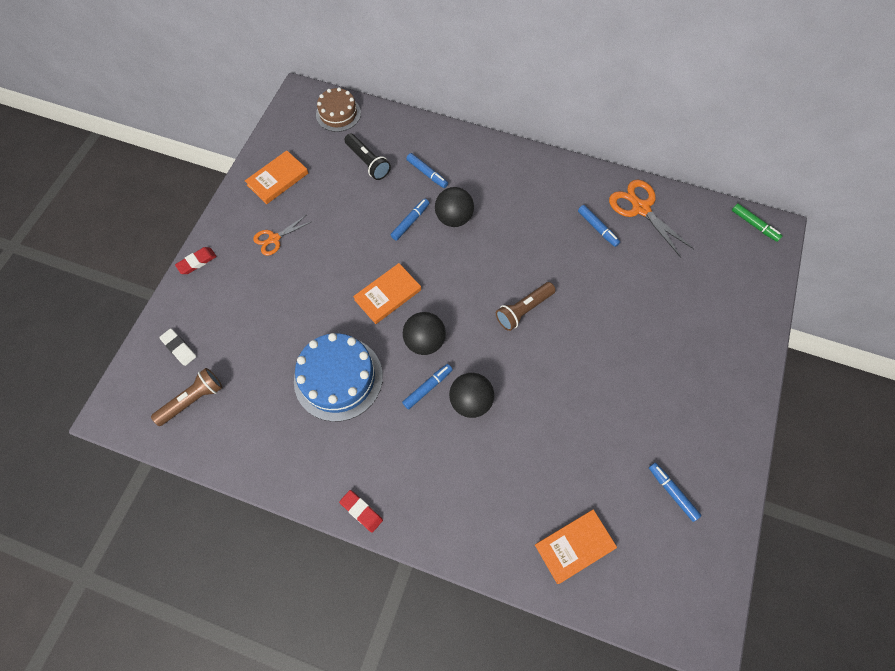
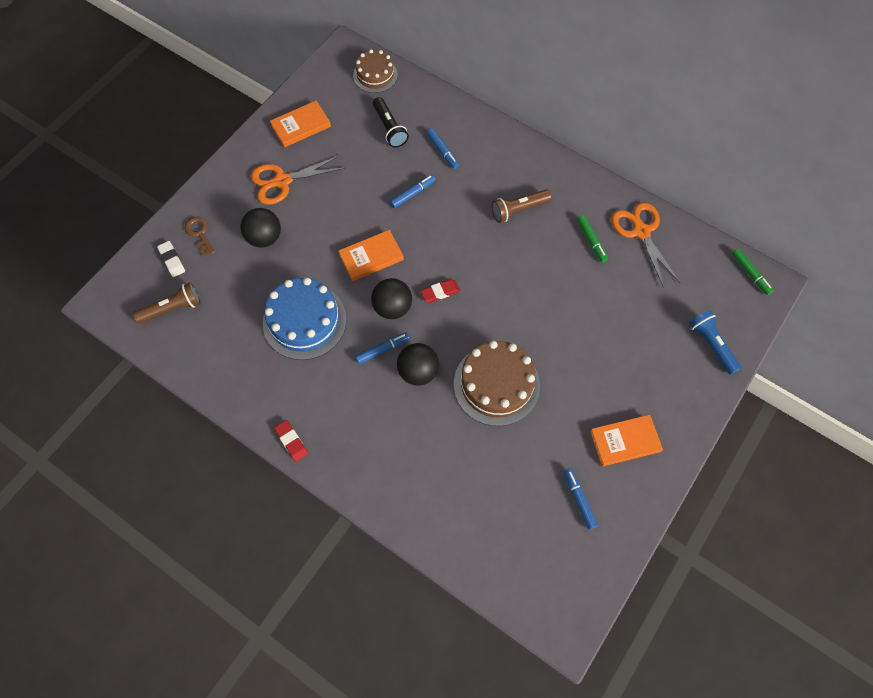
camera: 15 degrees right, 0 degrees up
red eraser [175,247,217,274] -> red eraser moved to [421,279,460,303]
orange scissors [253,215,311,256] -> orange scissors [251,155,345,205], size x1.64
black ball [435,187,474,227] -> black ball moved to [240,208,281,248]
brown flashlight [496,282,556,331] -> brown flashlight moved to [491,189,552,223]
orange book [535,509,617,584] -> orange book moved to [590,415,663,467]
blue marker [578,205,620,247] -> green marker [577,215,608,263]
none -> brown key [184,217,215,257]
none -> brown cake [454,341,540,426]
none -> blue flashlight [689,310,741,374]

